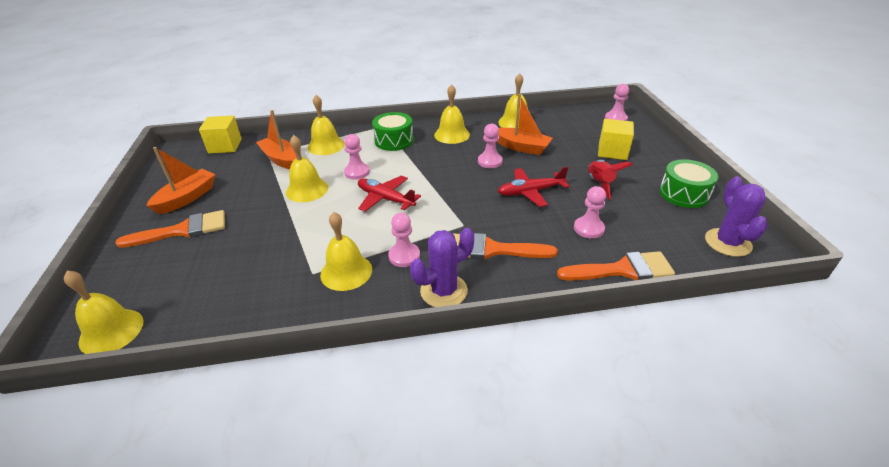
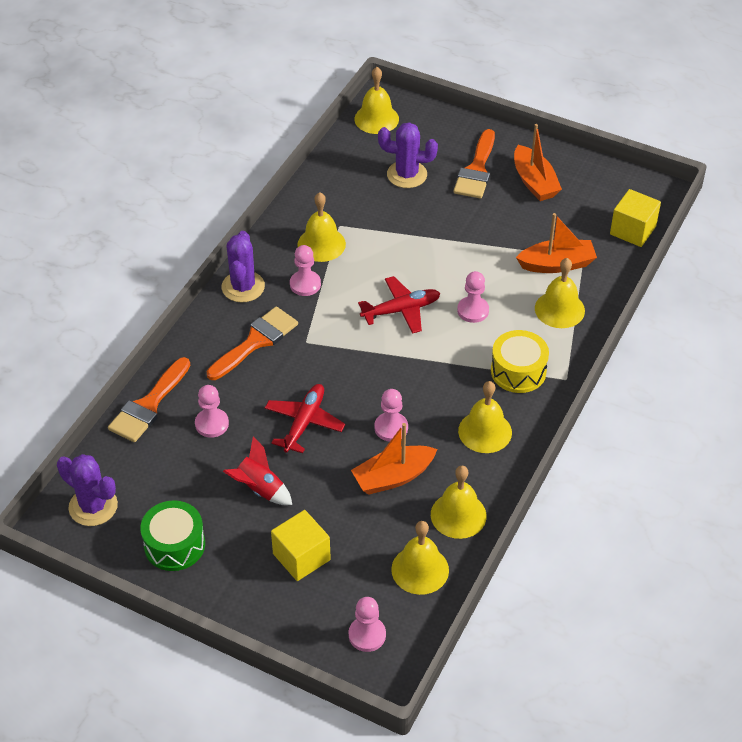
camera: 125 degrees right, 10 degrees up
yellow bell [286,135,328,202] -> yellow bell moved to [391,521,449,595]
green drum [372,112,413,151] -> yellow drum [491,330,549,393]
none -> purple cactus [378,122,438,188]

